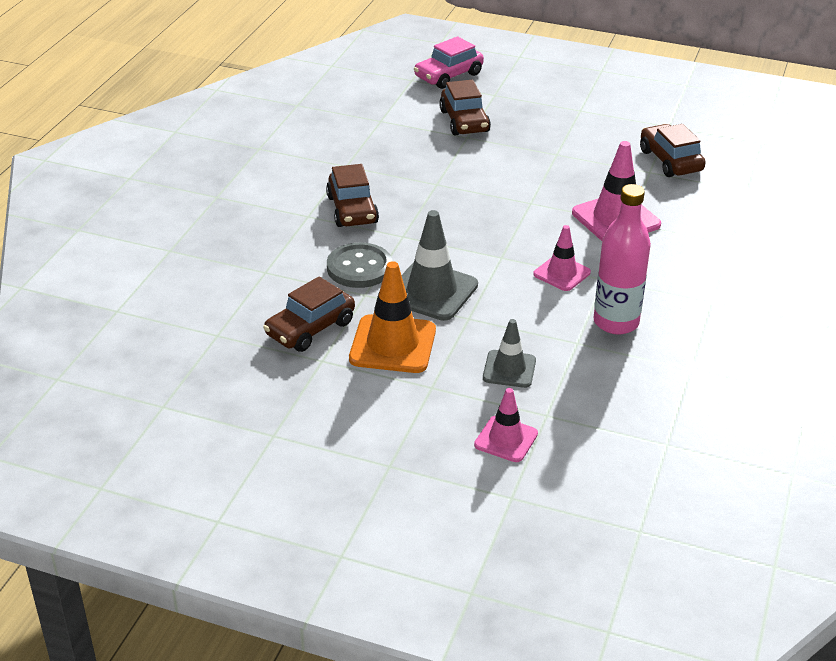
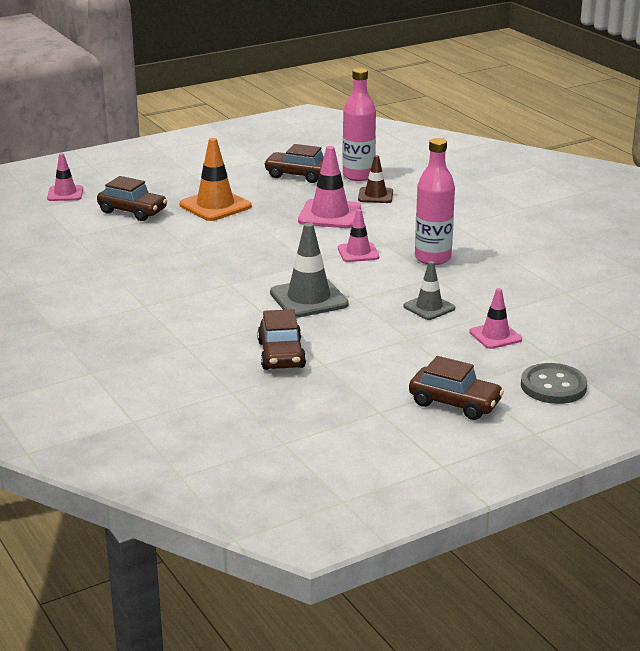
camera: 50 degrees left, 10 degrees down
brown car [326,164,379,227] -> brown car moved to [409,356,504,420]
grey button [327,243,392,288] -> grey button moved to [521,363,587,404]
orange traffic cone [349,261,436,373] -> orange traffic cone moved to [179,138,252,221]
pink car [414,36,484,89] -> pink traffic cone [47,153,83,201]
none -> pink bottle [342,68,376,181]
none -> brown traffic cone [358,155,393,203]

